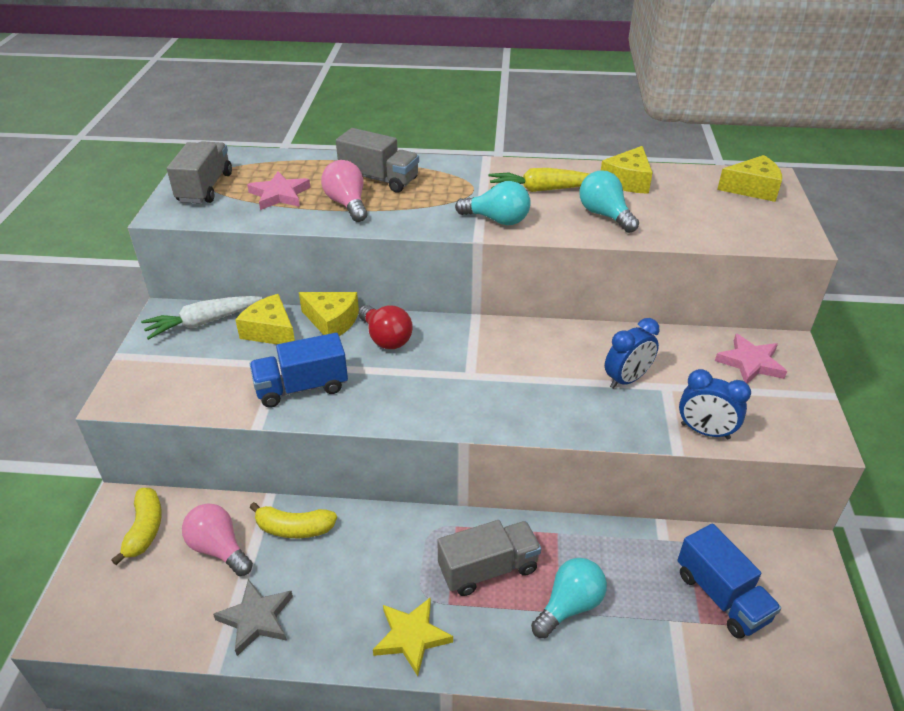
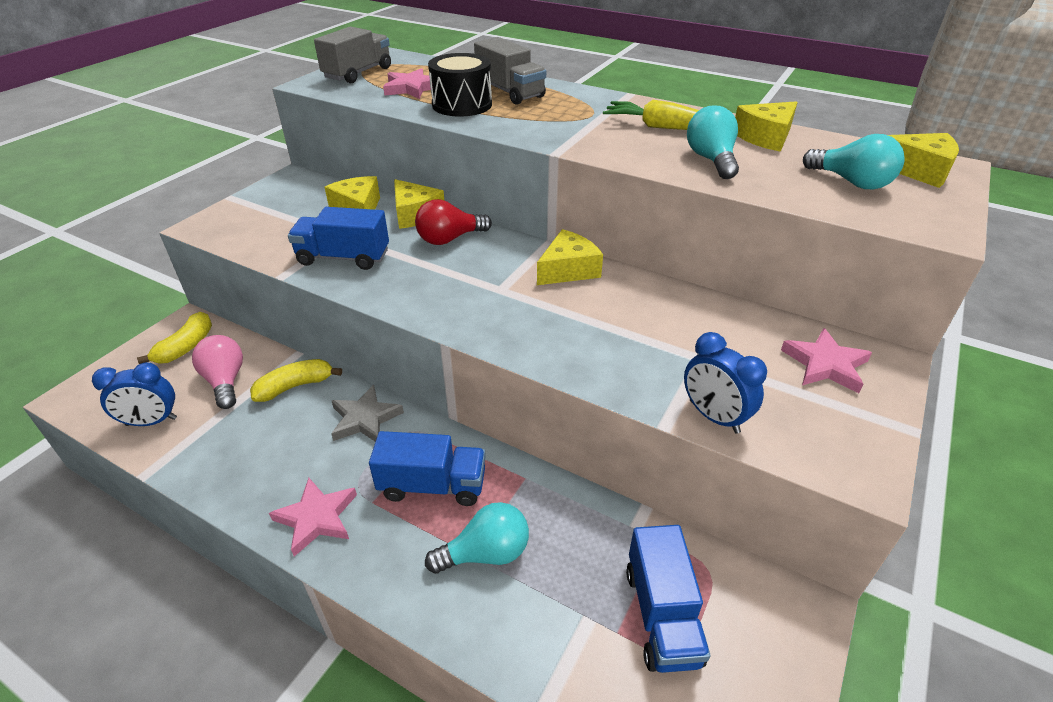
camera: 25 degrees right, 0 degrees up
white carrot [141,296,262,340] -> none
grey star [213,579,293,656] -> grey star moved to [331,385,404,442]
yellow banana [250,502,337,538] -> yellow banana turned 120 degrees clockwise [250,359,342,402]
pink light bulb [321,160,367,222] -> black drum [428,53,492,117]
red light bulb [358,305,413,349] -> red light bulb turned 75 degrees clockwise [415,199,492,245]
yellow star [373,597,453,676] -> pink star [269,478,357,557]
grey truck [437,520,541,596] -> blue truck [369,431,486,506]
turquoise light bulb [455,181,531,225] -> turquoise light bulb moved to [803,134,905,189]
blue clock [605,318,659,389] -> blue clock moved to [92,362,177,426]
none -> yellow cheese [537,229,603,285]

